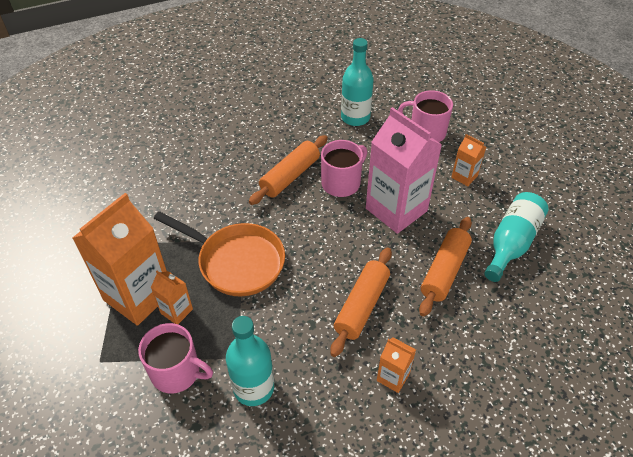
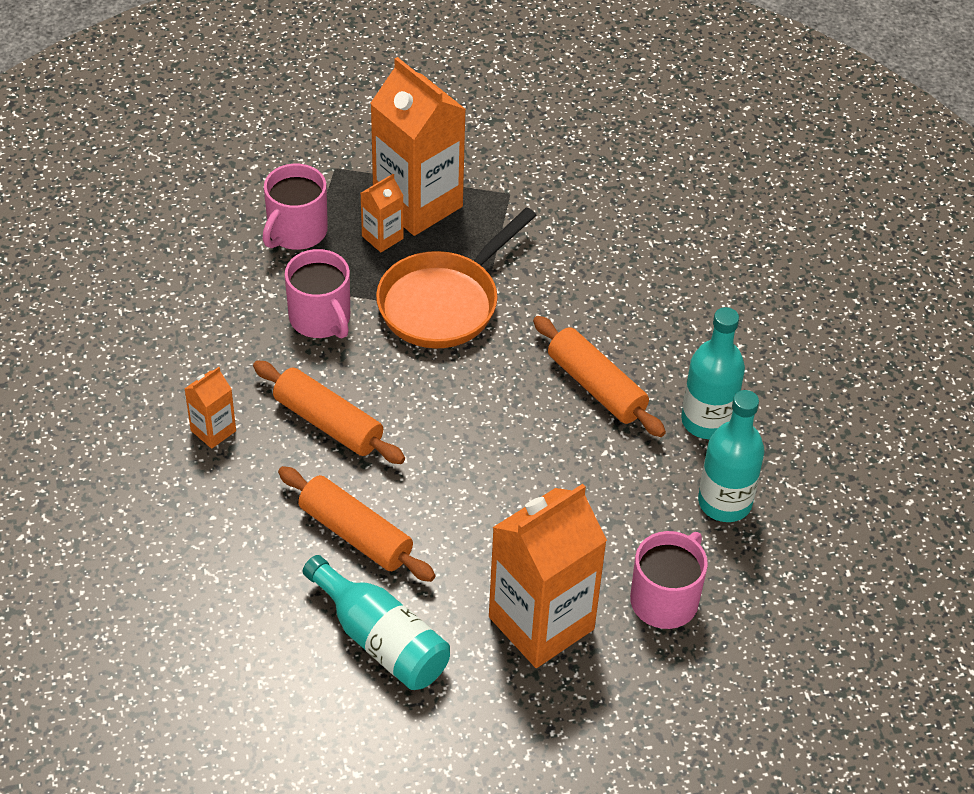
camera: 100 degrees right, 0 degrees up
turquoise bottle [226,316,274,406] -> turquoise bottle moved to [681,307,745,439]
pink mug [321,140,367,197] -> pink mug moved to [285,249,350,338]
pink carton [366,107,442,234] -> none
orange carton [451,134,486,186] -> orange carton [489,484,607,668], size x2.18

